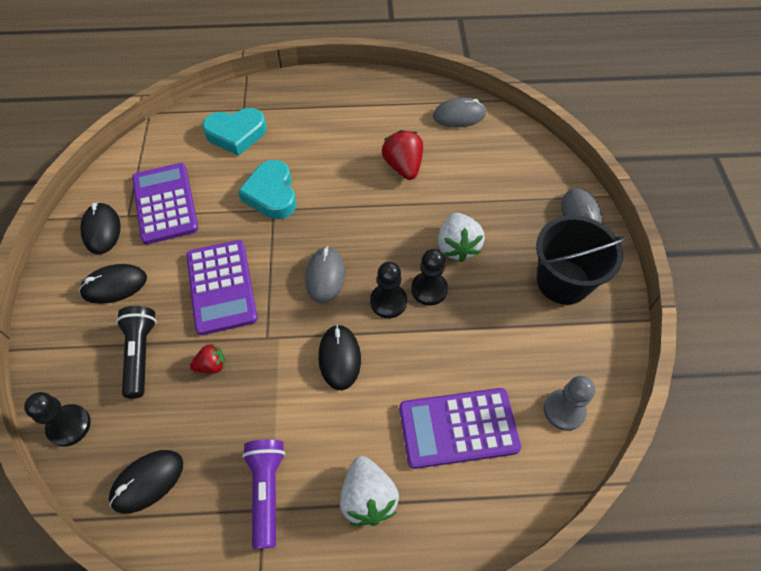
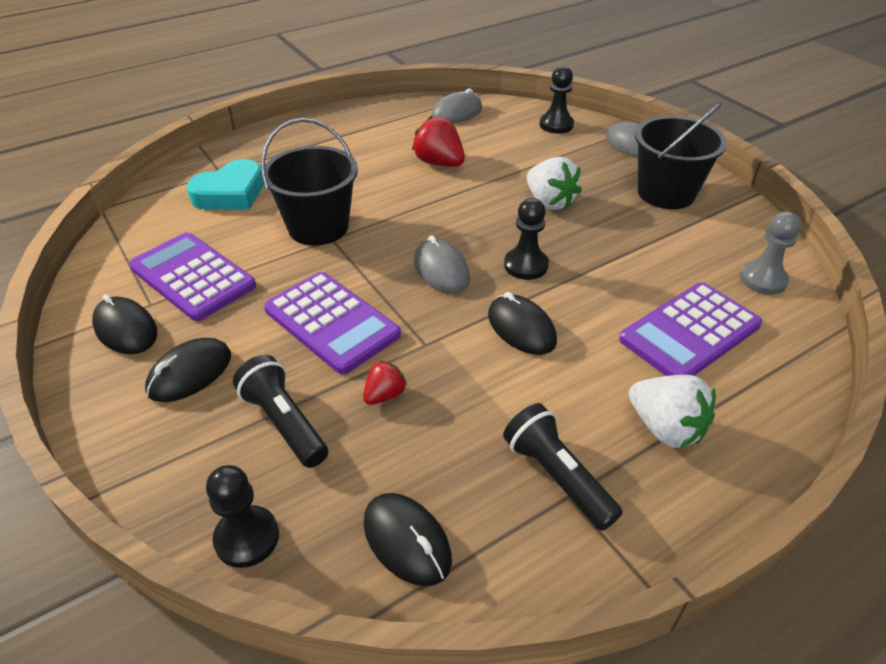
camera: 30 degrees left, 15 degrees down
black mouse [109,450,183,514] -> black mouse turned 60 degrees counterclockwise [363,493,452,586]
turquoise heart [238,160,296,219] -> black bucket [261,118,358,245]
purple flashlight [242,440,285,549] -> black flashlight [503,403,623,531]
black pawn [411,249,448,306] -> black pawn moved to [539,66,574,134]

